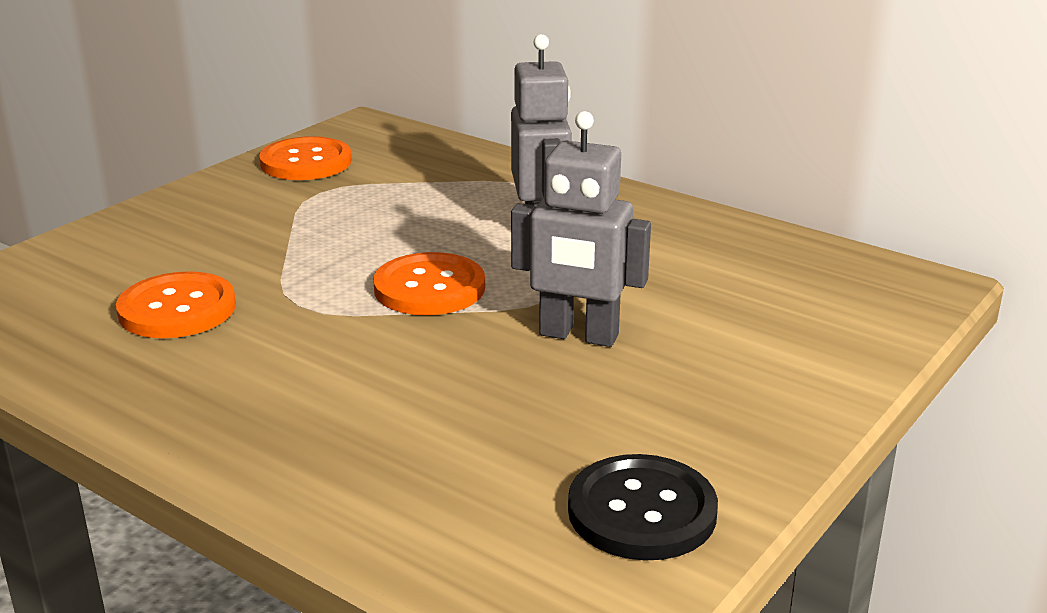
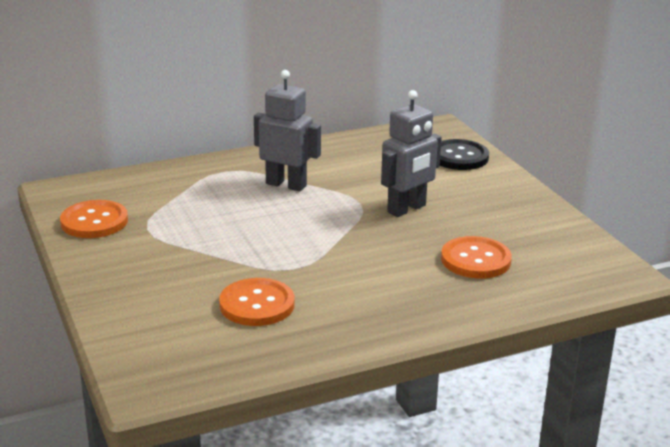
camera: 60 degrees left, 0 degrees up
orange button [373,252,485,315] -> orange button moved to [441,236,512,279]
black button [568,454,718,561] -> black button moved to [440,139,489,170]

